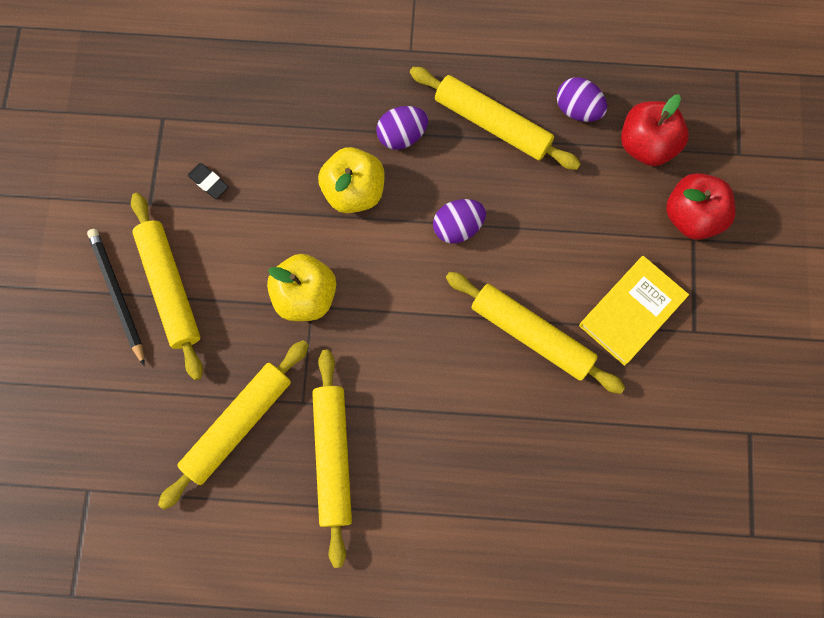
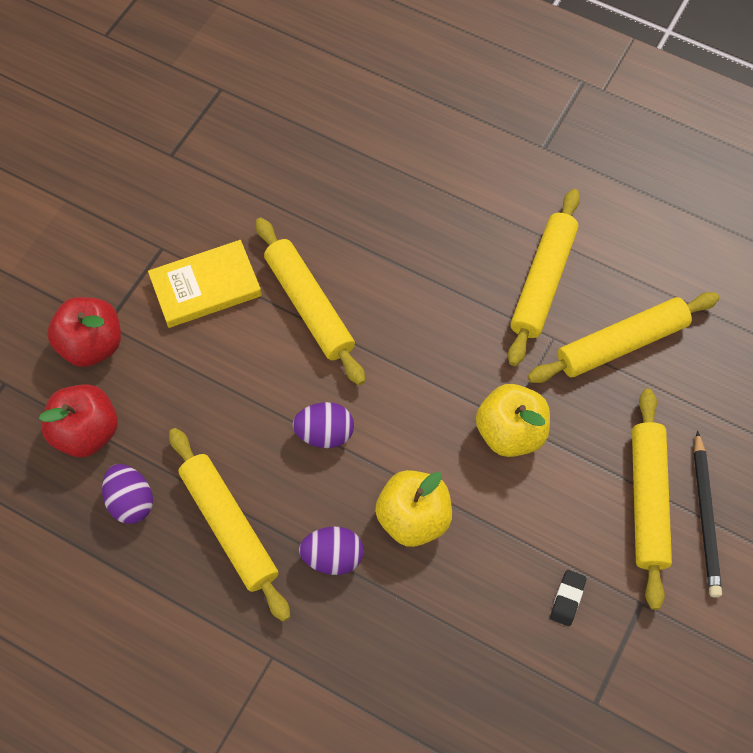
camera: 155 degrees left, 10 degrees down
black eraser [188,163,229,199] -> black eraser turned 45 degrees clockwise [550,570,587,626]

